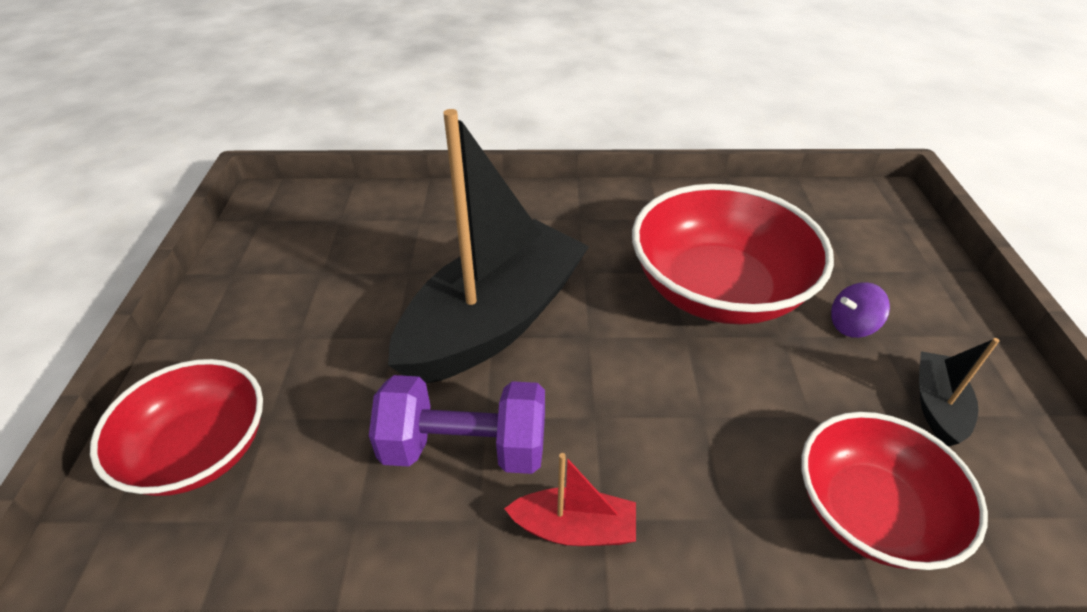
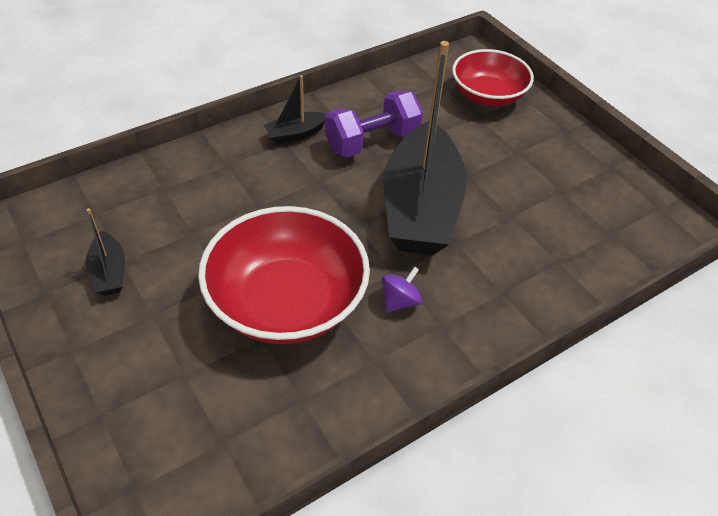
camera: 145 degrees right, 5 degrees up
red boat [504,453,636,546] -> black boat [263,75,326,144]
red bowl [801,412,988,570] -> none
purple spinning top [831,282,890,338] -> purple spinning top moved to [382,267,422,313]

